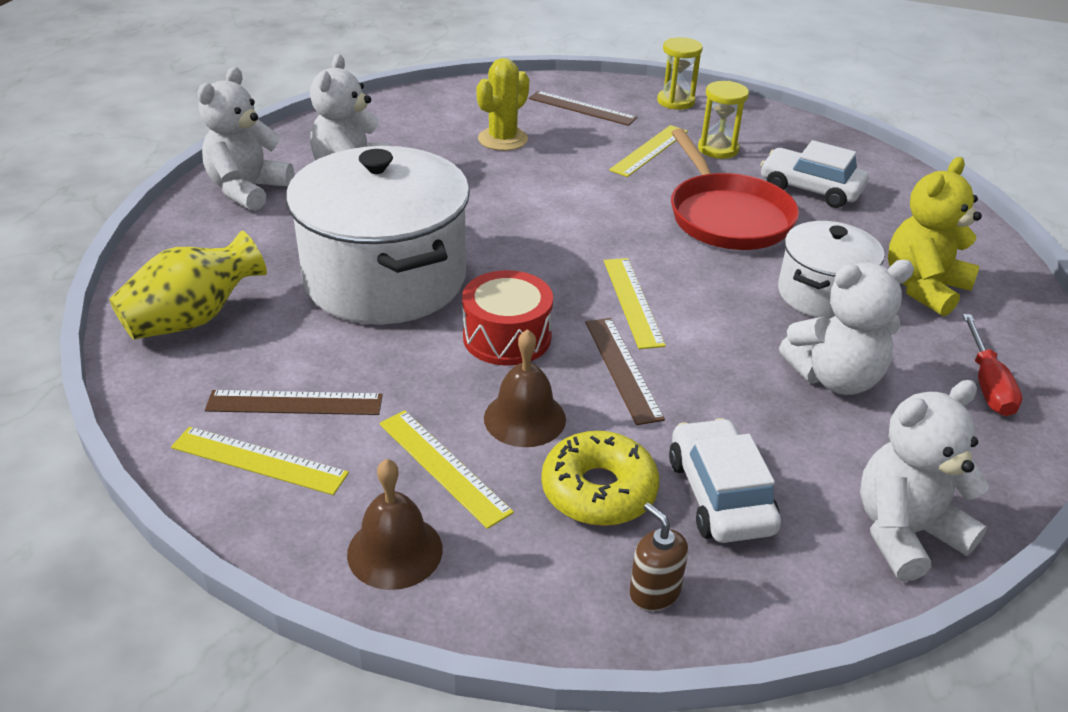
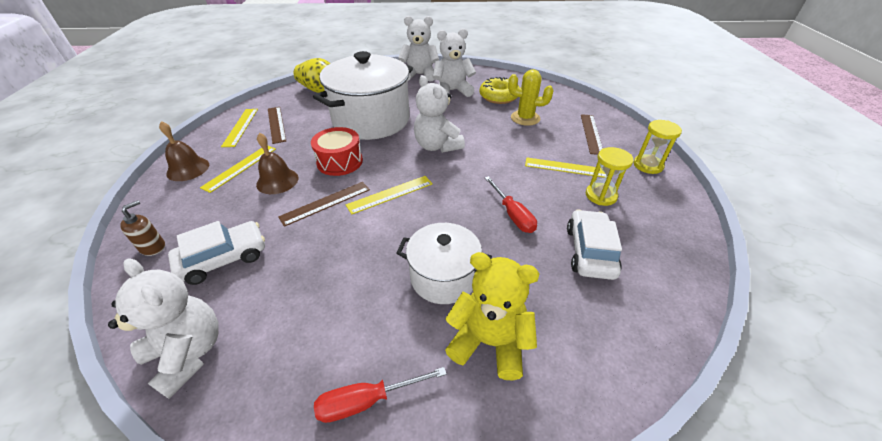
camera: 70 degrees right, 5 degrees up
yellow donut [541,431,659,526] -> yellow donut moved to [479,77,519,104]
red pan [671,128,799,250] -> red screwdriver [485,176,537,233]
white teddy bear [779,260,914,395] -> white teddy bear moved to [414,75,465,153]

